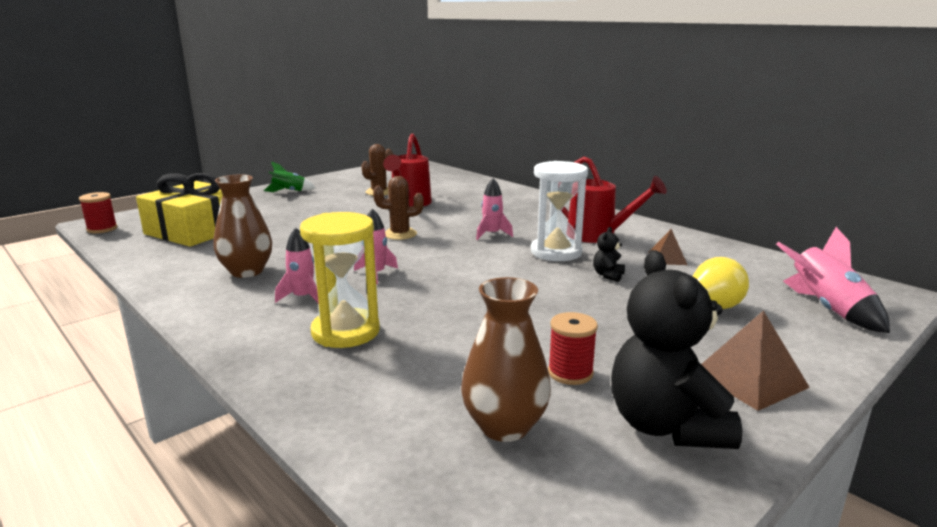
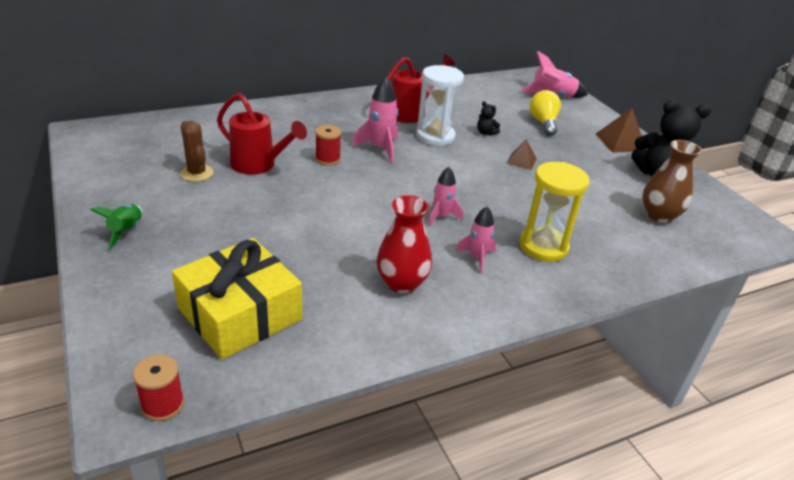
camera: 75 degrees left, 15 degrees up
brown vase [214,174,272,278] -> red vase [377,195,432,294]
brown cactus [373,176,424,240] -> none
pink rocket [476,178,513,240] -> pink rocket [352,76,398,163], size x1.52
red spool [548,312,598,385] -> red spool moved to [315,125,341,166]
brown pyramid [648,229,687,265] -> brown pyramid moved to [506,139,537,170]

